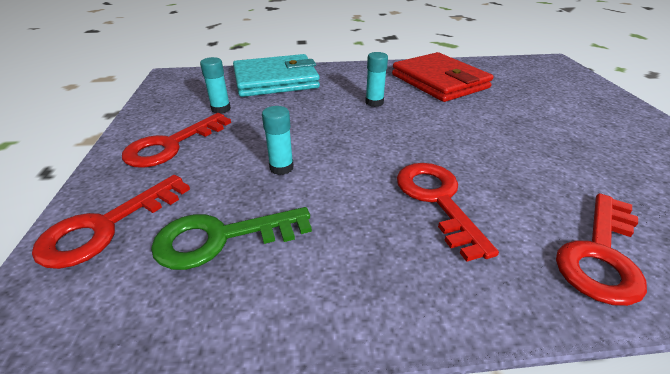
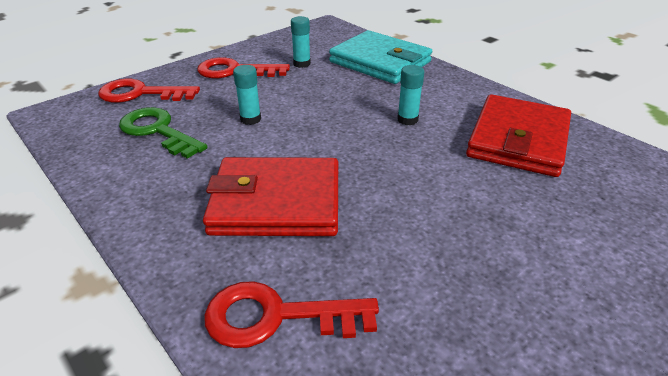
camera: 55 degrees right, 0 degrees up
red key [397,163,499,262] -> red wallet [203,157,338,236]

